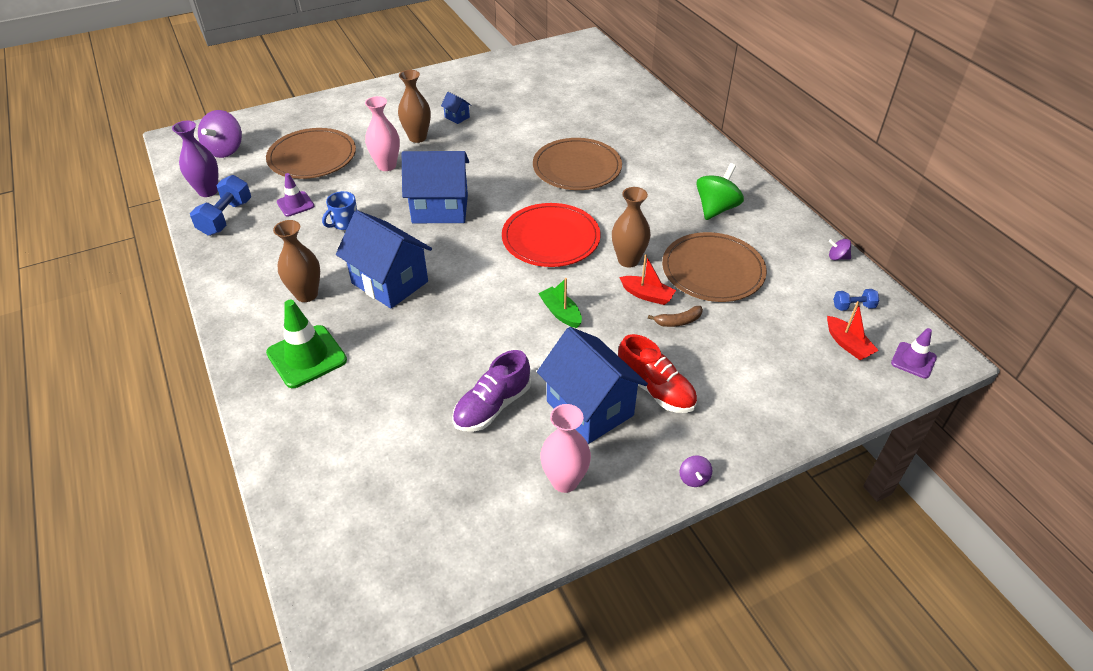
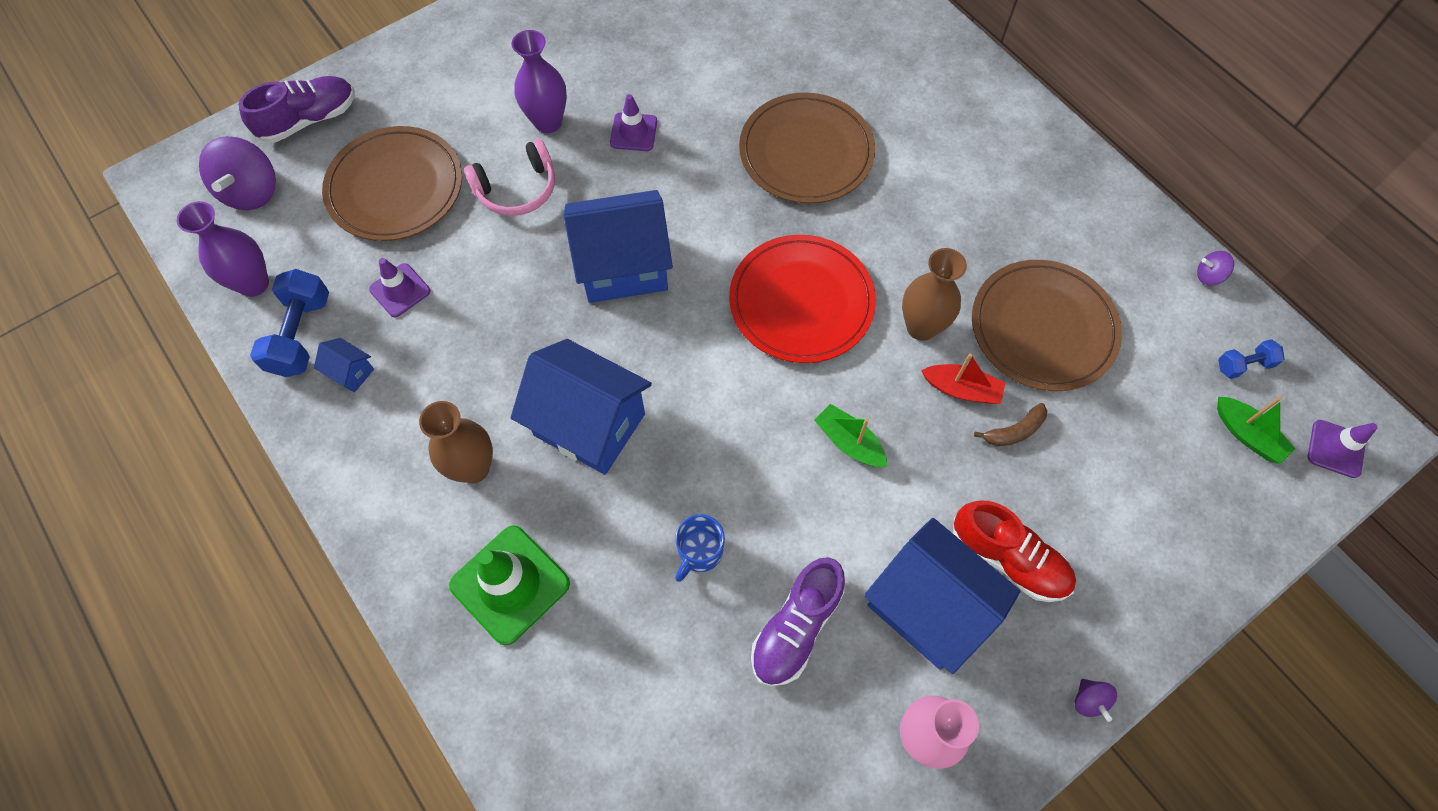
camera: 10 degrees left, 20 degrees up
blue mug [322,191,357,230] -> blue mug moved to [675,514,725,582]
pink vase [365,96,400,171] -> pink headphones [464,139,555,216]
brown vase [398,70,431,143] -> purple vase [512,30,567,133]
blue house [441,92,471,124] -> blue house moved to [314,338,374,393]
green spinning top [696,163,744,220] -> none
red boat [827,301,879,360] -> green boat [1217,396,1296,464]
none -> purple shoe [238,76,355,143]
none -> purple traffic cone [610,94,657,151]

